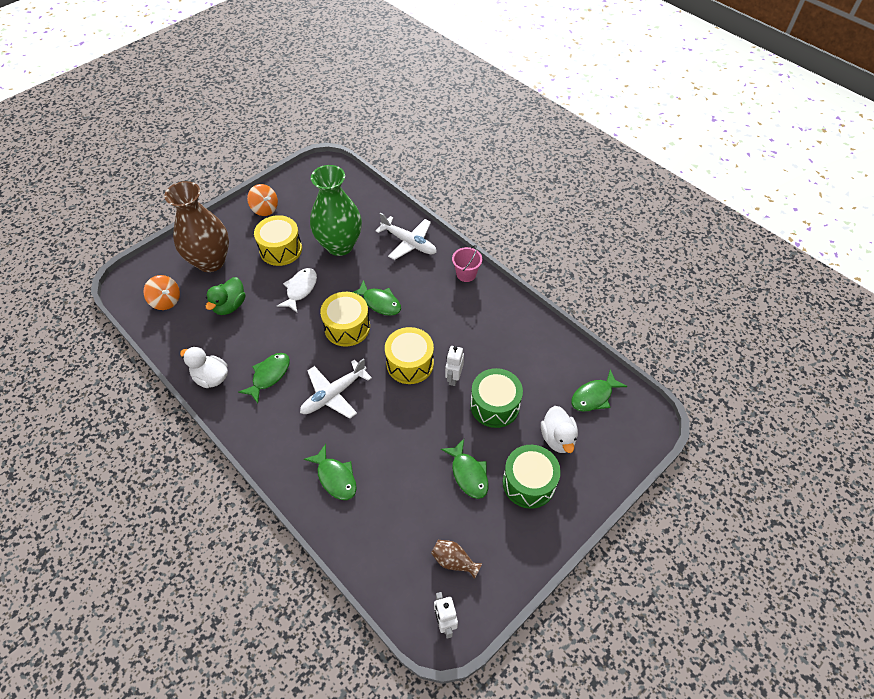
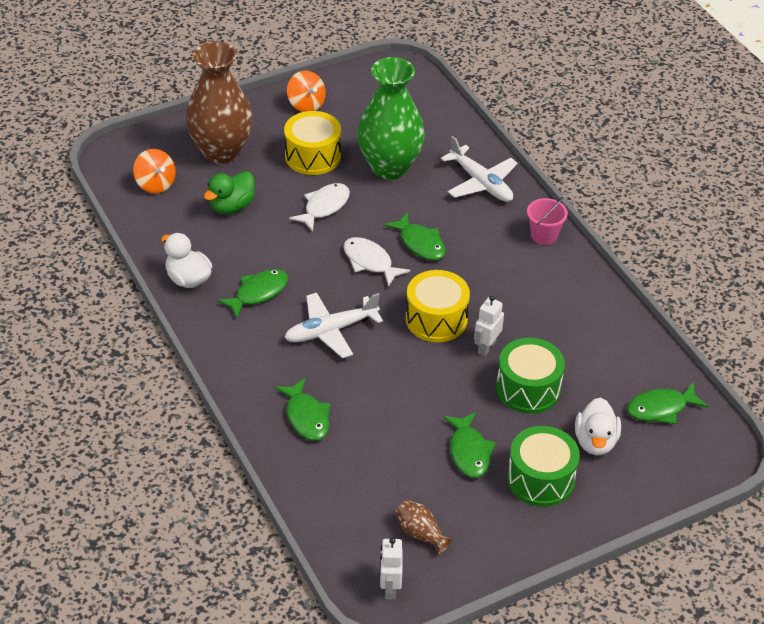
camera: 15 degrees right, 10 degrees down
yellow drum [320,292,370,347] -> white fish [343,237,410,287]

